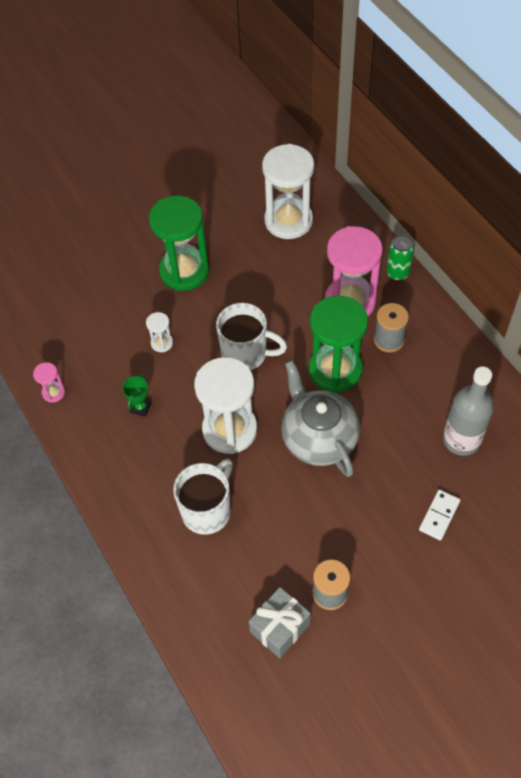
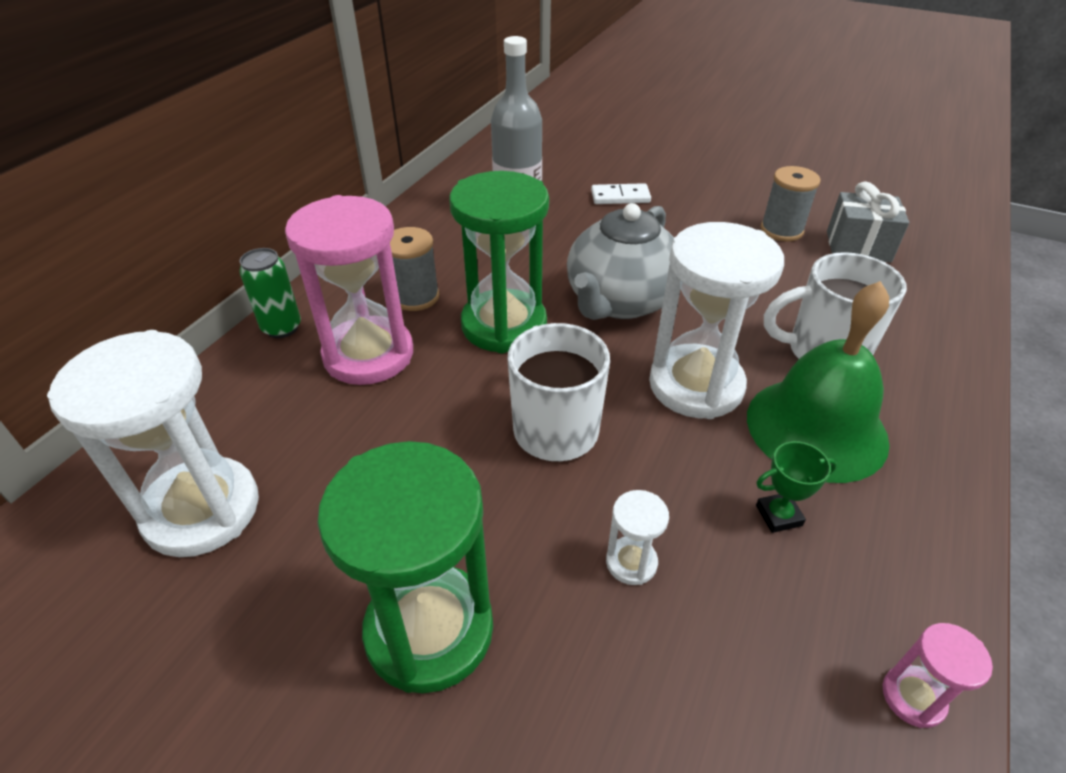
camera: 125 degrees left, 15 degrees down
none -> green bell [747,281,890,483]

